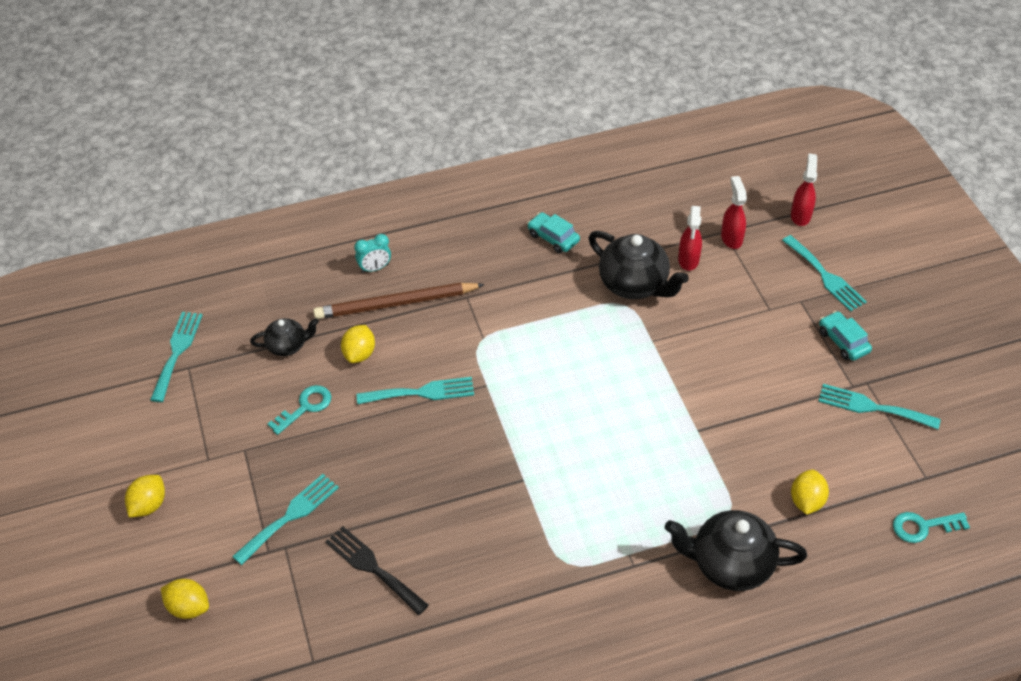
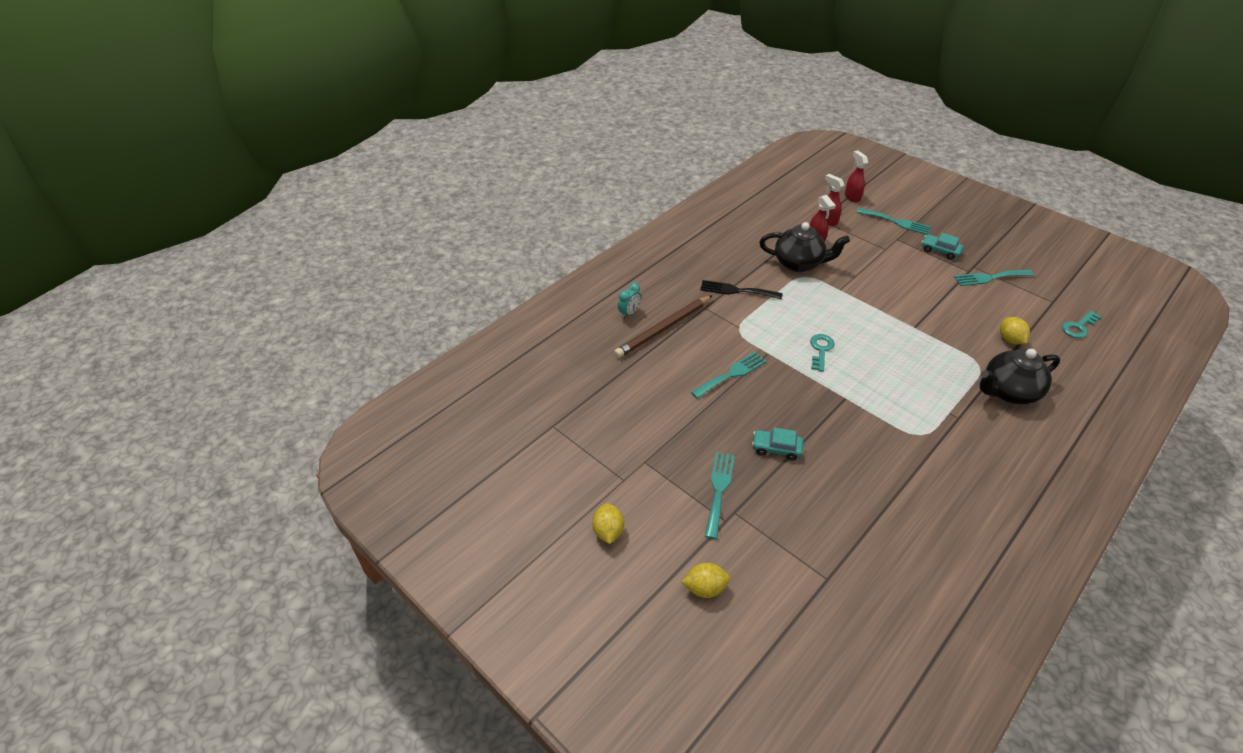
camera: 30 degrees left, 5 degrees down
turquoise fork [150,312,203,402] -> none
black teapot [250,318,319,356] -> none
turquoise key [268,385,331,435] -> turquoise key moved to [810,334,834,372]
black fork [325,526,429,615] -> black fork moved to [700,280,783,299]
yellow lemon [341,325,375,363] -> none
turquoise car [527,212,580,253] -> turquoise car moved to [752,427,804,461]

